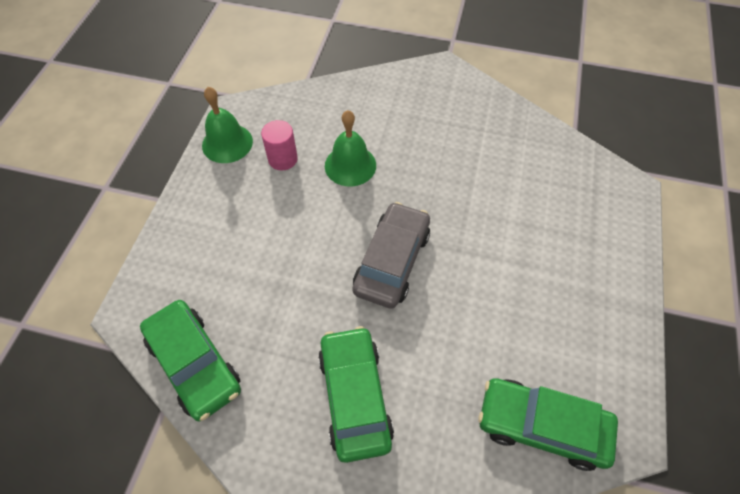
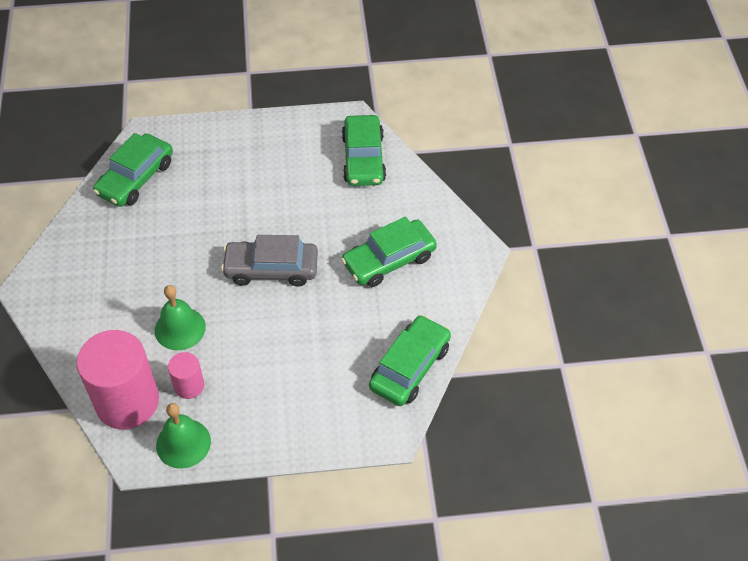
camera: 110 degrees left, 5 degrees down
none -> pink cylinder [76,330,159,430]
none -> green car [93,133,173,207]

